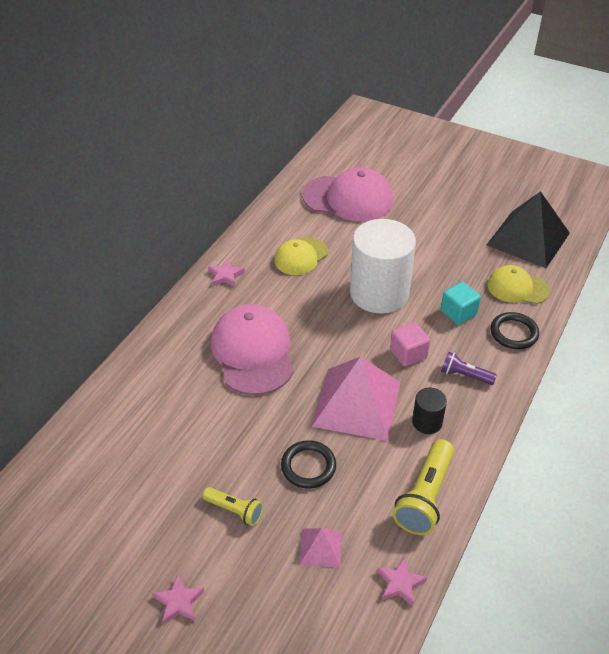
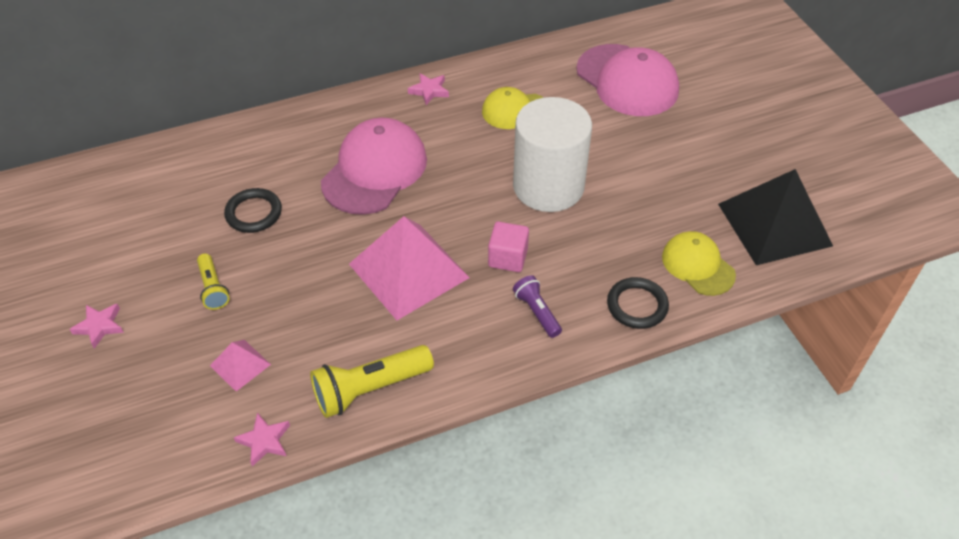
camera: 40 degrees right, 5 degrees up
black ring [281,440,336,489] -> black ring moved to [224,188,282,233]
black cylinder [412,388,447,434] -> none
turquoise cube [441,282,481,325] -> none

